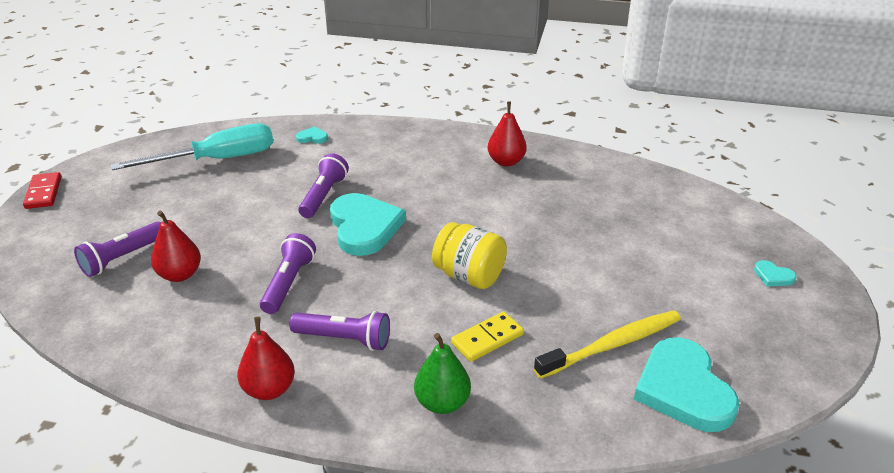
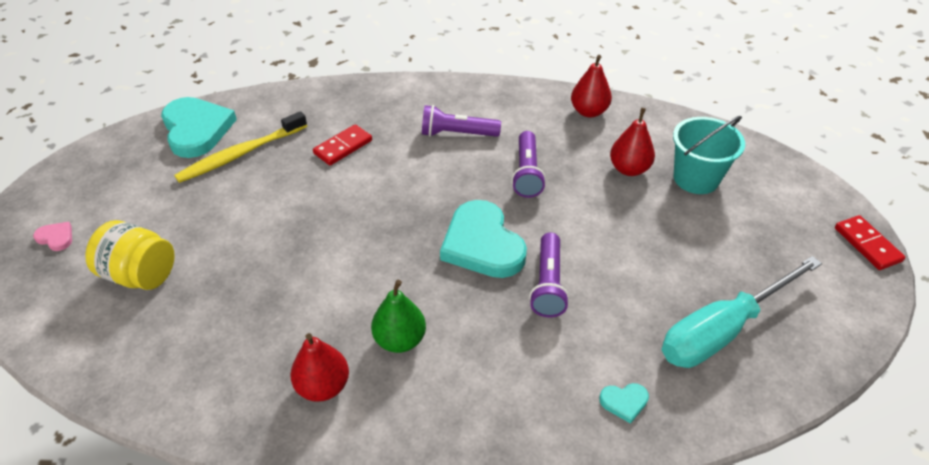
camera: 170 degrees right, 10 degrees up
purple flashlight [74,222,161,277] -> turquoise bucket [673,116,745,194]
red pear [237,317,295,400] -> red pear moved to [571,55,612,118]
green pear [414,333,471,414] -> green pear moved to [371,280,426,353]
yellow jar [432,222,507,289] -> yellow jar moved to [85,220,175,290]
yellow domino [451,311,524,362] -> red domino [313,125,372,165]
turquoise heart [754,260,796,286] -> pink heart [33,222,72,251]

